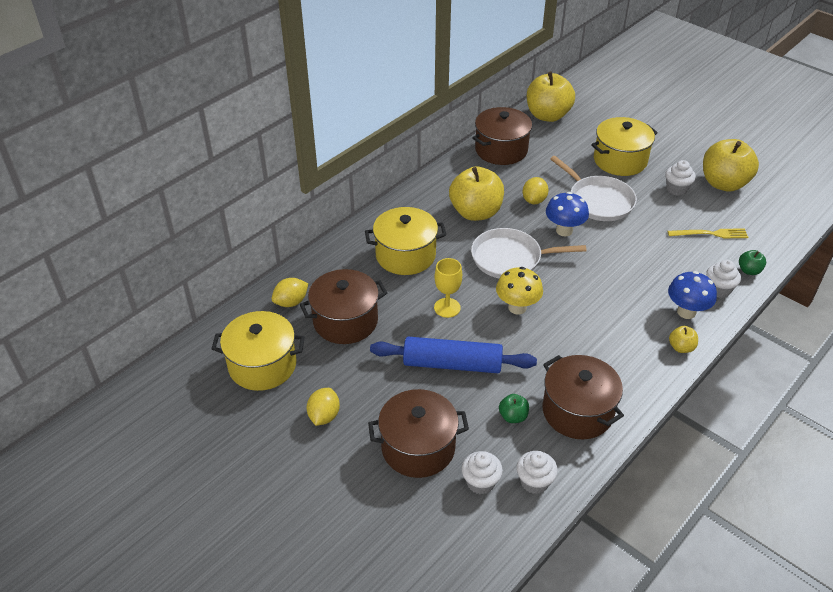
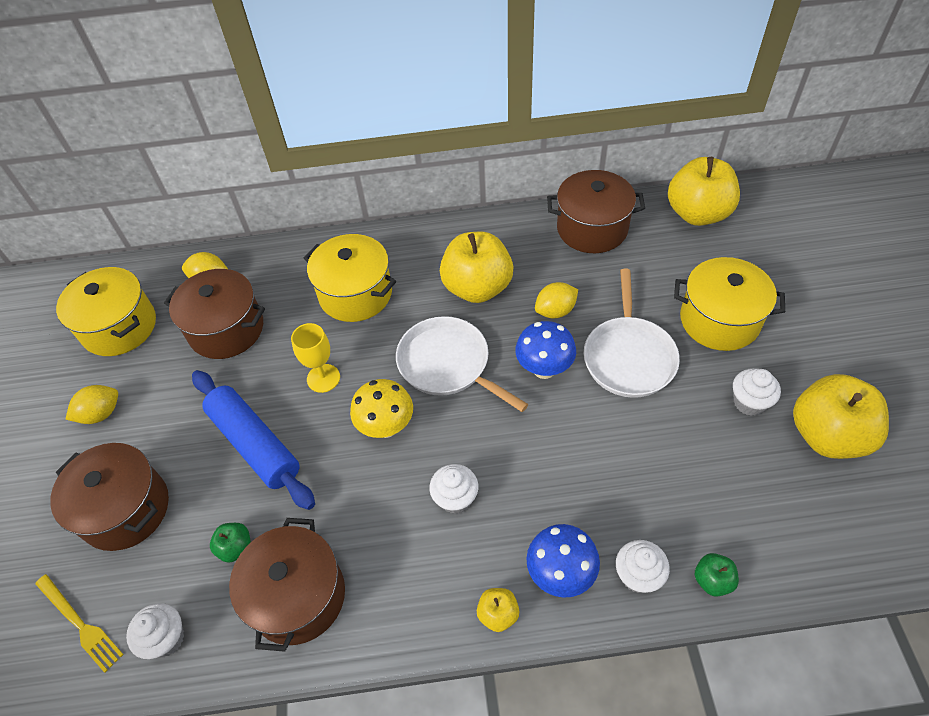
camera: 45 degrees right, 10 degrees up
white cupcake [461,451,503,495] -> white cupcake moved to [429,464,478,514]
yellow fork [667,228,748,238] -> yellow fork moved to [35,574,124,673]

